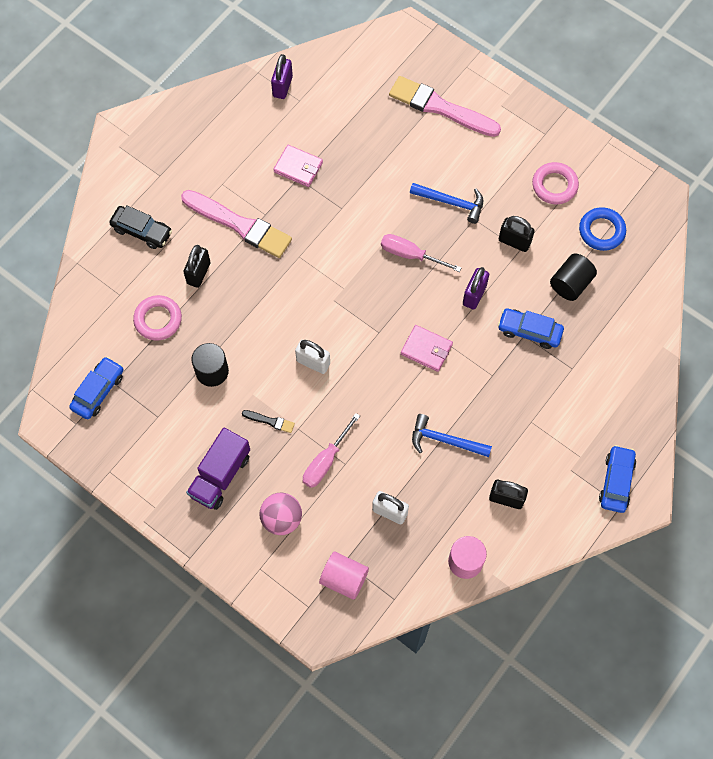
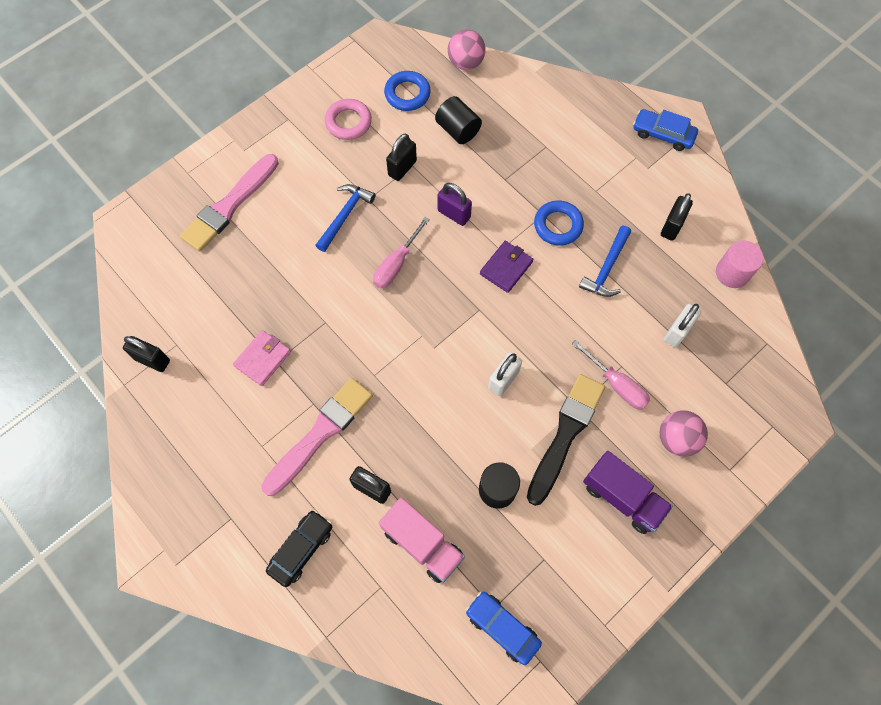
camera: 80 degrees left, 0 degrees up
pink ring [133,295,182,341] -> pink truck [379,498,465,583]
black brush [242,410,295,433] -> black brush [527,374,605,506], size x2.39
purple padlock [271,54,293,99] -> black padlock [123,336,170,372]
pink cylinder [319,552,369,600] -> none
pink wallet [401,325,453,372] -> purple wallet [480,241,533,293]
blue car [498,308,564,349] -> none
none -> pink ball [448,30,486,70]
none -> blue ring [534,200,584,246]

